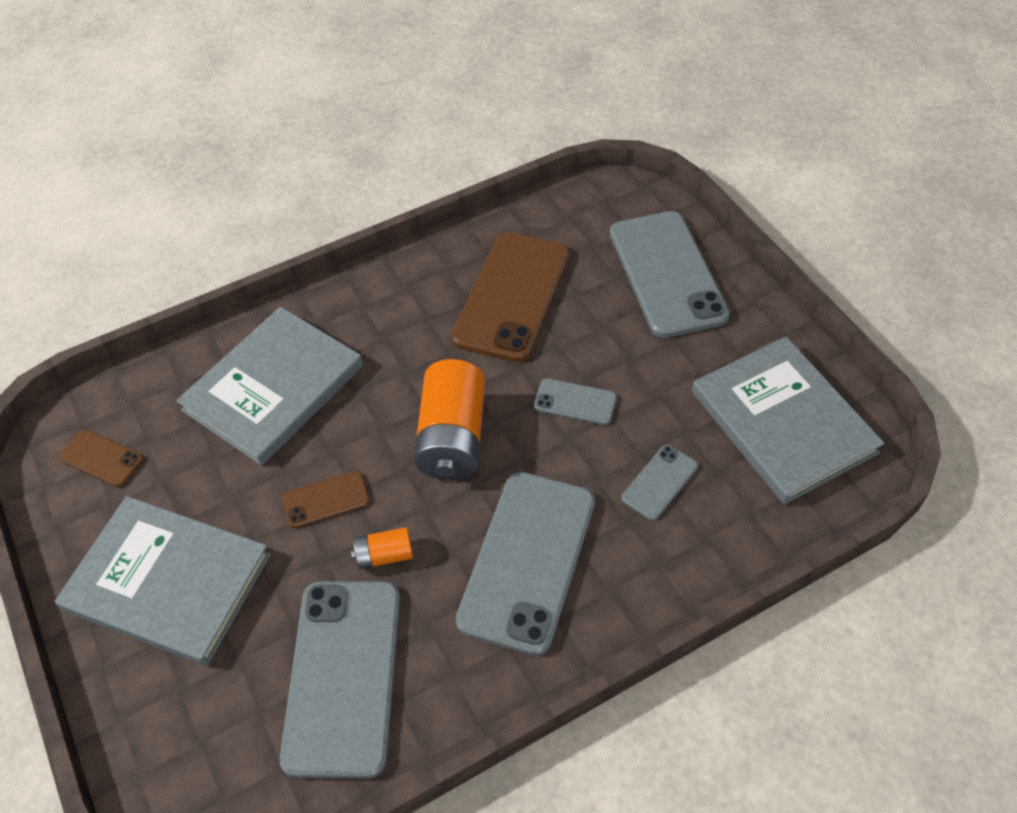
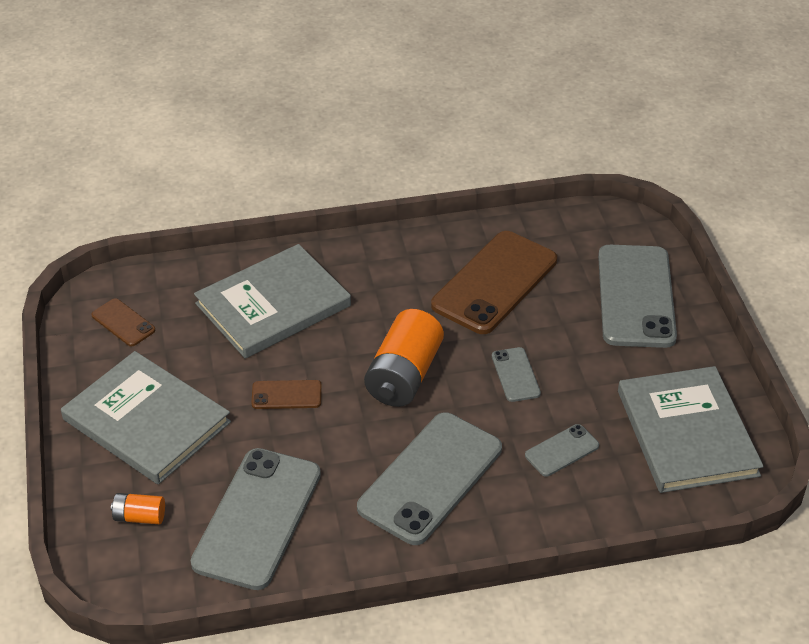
camera: 15 degrees right, 10 degrees down
orange battery [351,527,413,569] -> orange battery moved to [111,493,165,524]
grey phone [534,378,617,425] -> grey phone turned 45 degrees clockwise [492,347,541,402]

